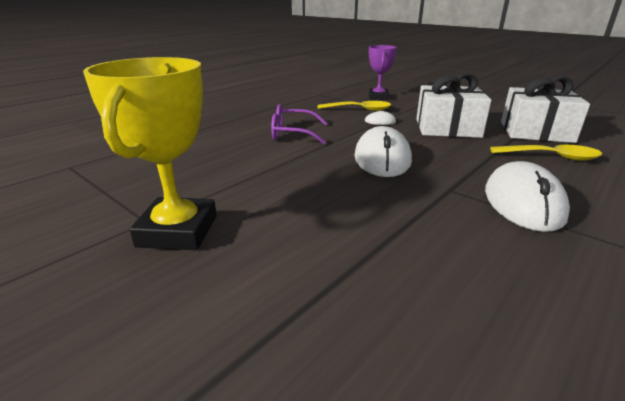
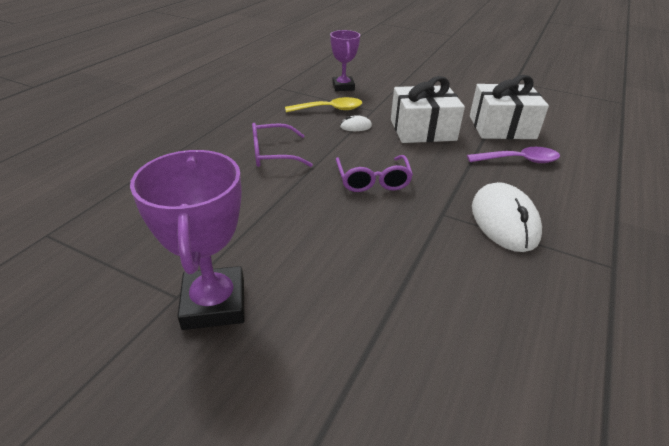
camera: 15 degrees left, 10 degrees up
yellow trophy [83,57,217,250] -> purple trophy [130,150,245,330]
white mouse [354,126,412,177] -> purple glasses [336,155,413,192]
yellow spoon [490,145,602,161] -> purple spoon [467,147,560,163]

